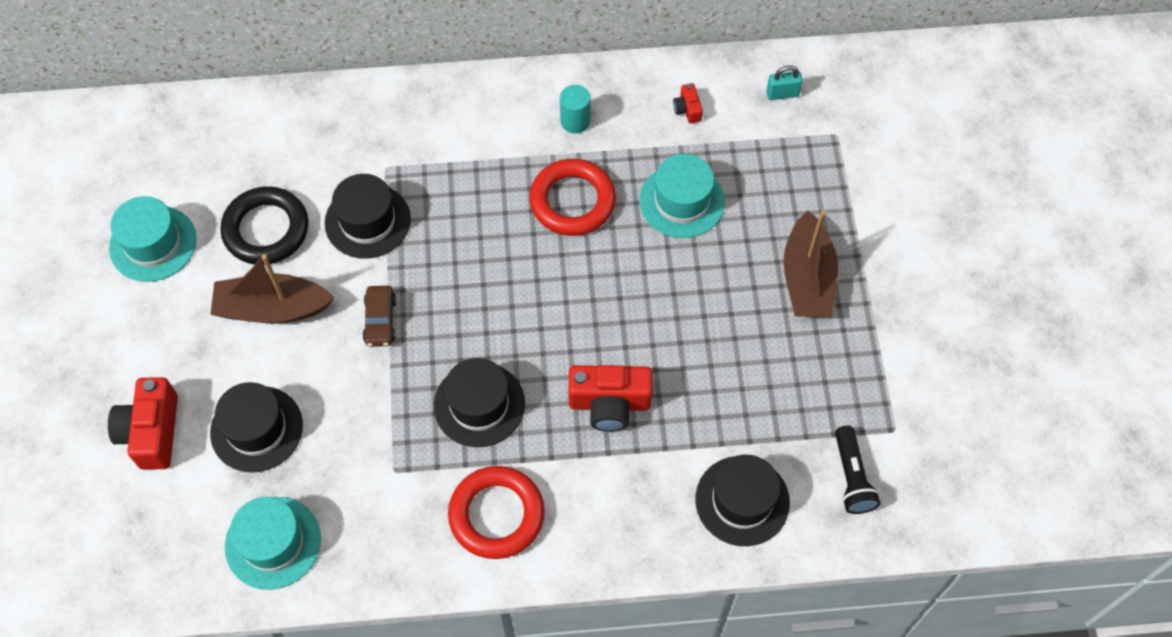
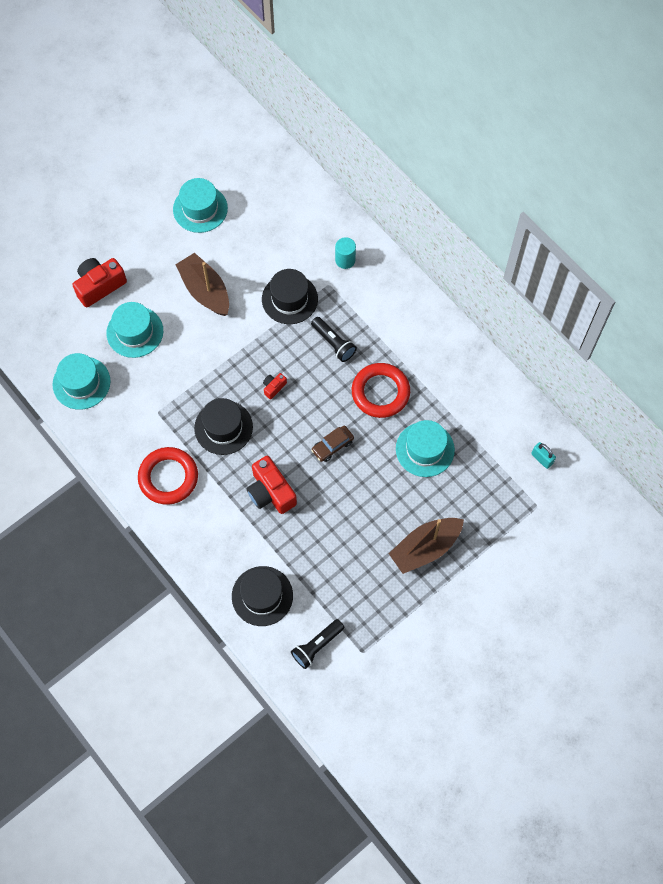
camera: 55 degrees right, 5 degrees up
black hat [210,382,303,472] -> turquoise hat [106,302,163,358]
black ring [220,186,309,265] -> none
brown car [363,286,396,347] -> brown car moved to [311,426,354,462]
turquoise cylinder [560,85,591,133] -> turquoise cylinder moved to [335,237,356,269]
red camera [673,83,703,123] -> red camera moved to [263,373,287,399]
none -> black flashlight [311,317,357,362]

